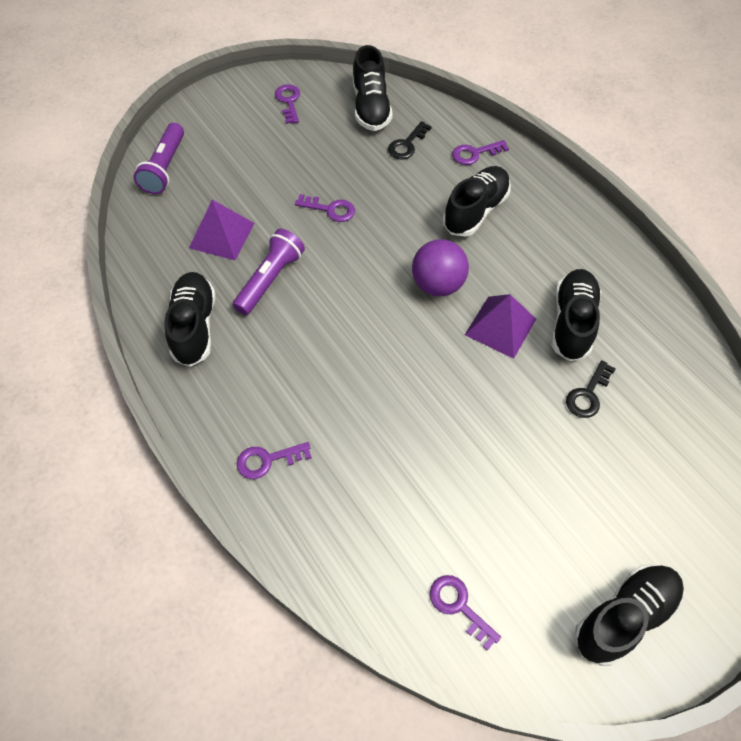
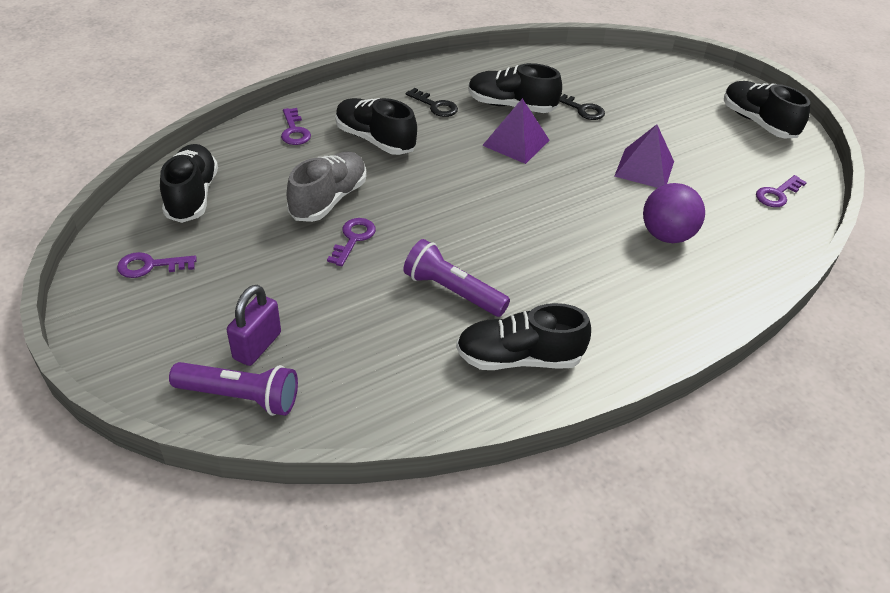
camera: 90 degrees left, 15 degrees down
purple pyramid [189,200,255,260] -> purple pyramid moved to [614,124,674,188]
purple key [237,442,312,479] -> none
black shoe [353,45,393,131] -> black shoe turned 90 degrees counterclockwise [160,144,218,223]
black key [388,121,432,159] -> black key moved to [406,88,458,117]
purple ball [412,239,469,296] -> purple ball moved to [643,183,705,243]
none -> purple padlock [227,285,281,366]
none -> grey shoe [287,152,367,222]

